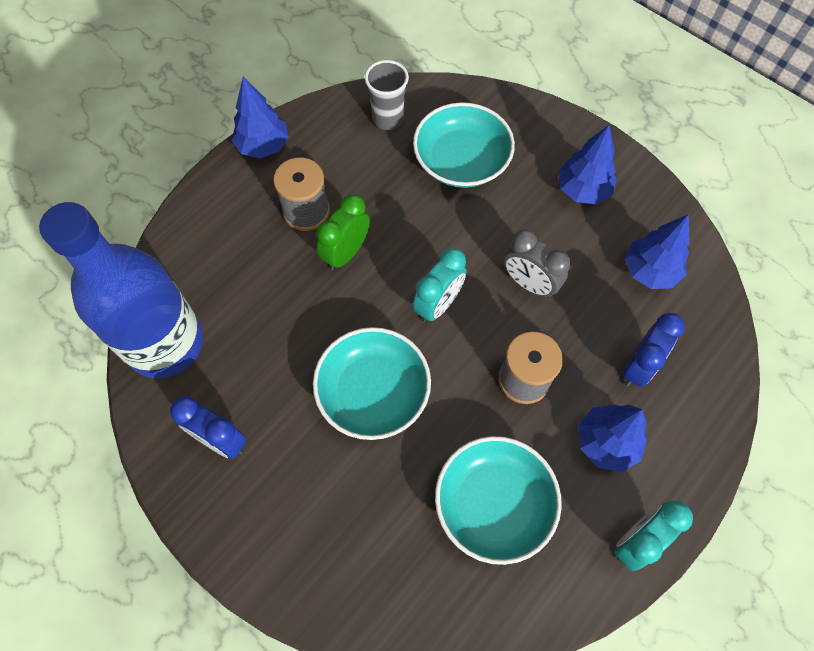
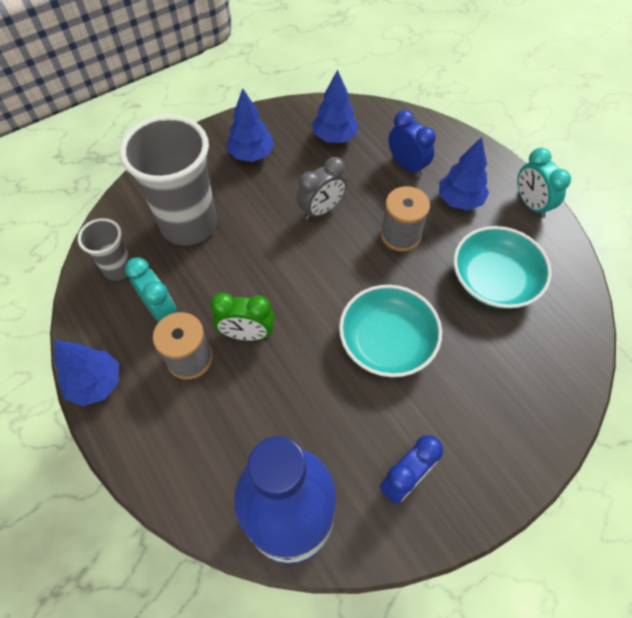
camera: 75 degrees left, 5 degrees down
green clock [316,194,370,271] -> green clock turned 45 degrees counterclockwise [210,293,274,341]
turquoise bowl [413,102,515,188] -> grey cup [119,115,217,246]
turquoise clock [413,248,467,323] -> turquoise clock moved to [125,258,177,322]

